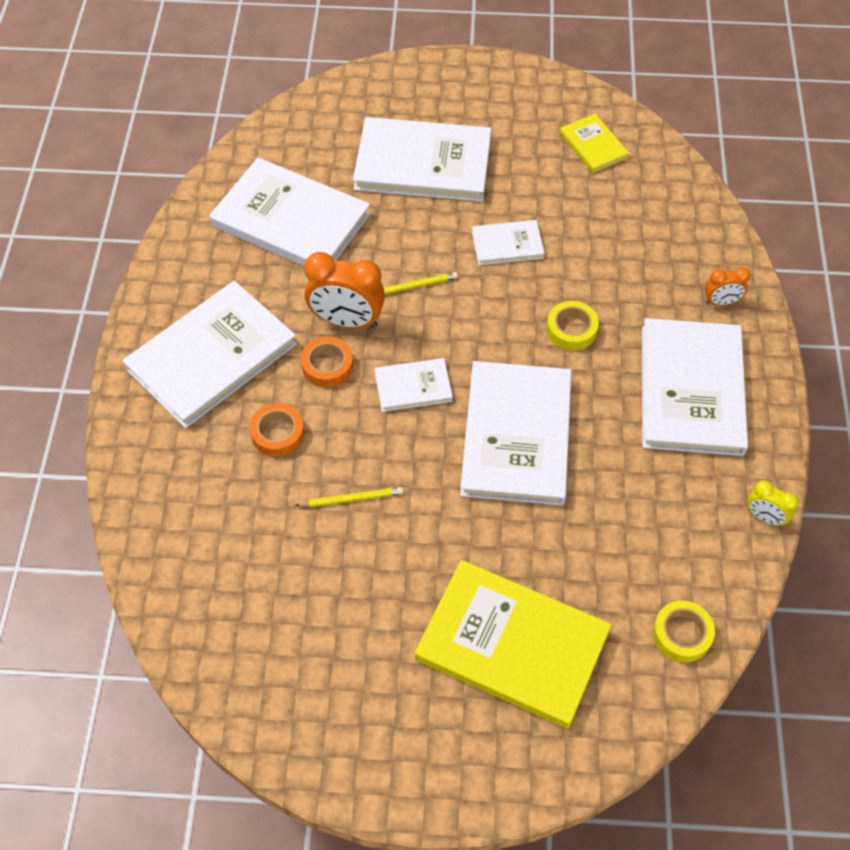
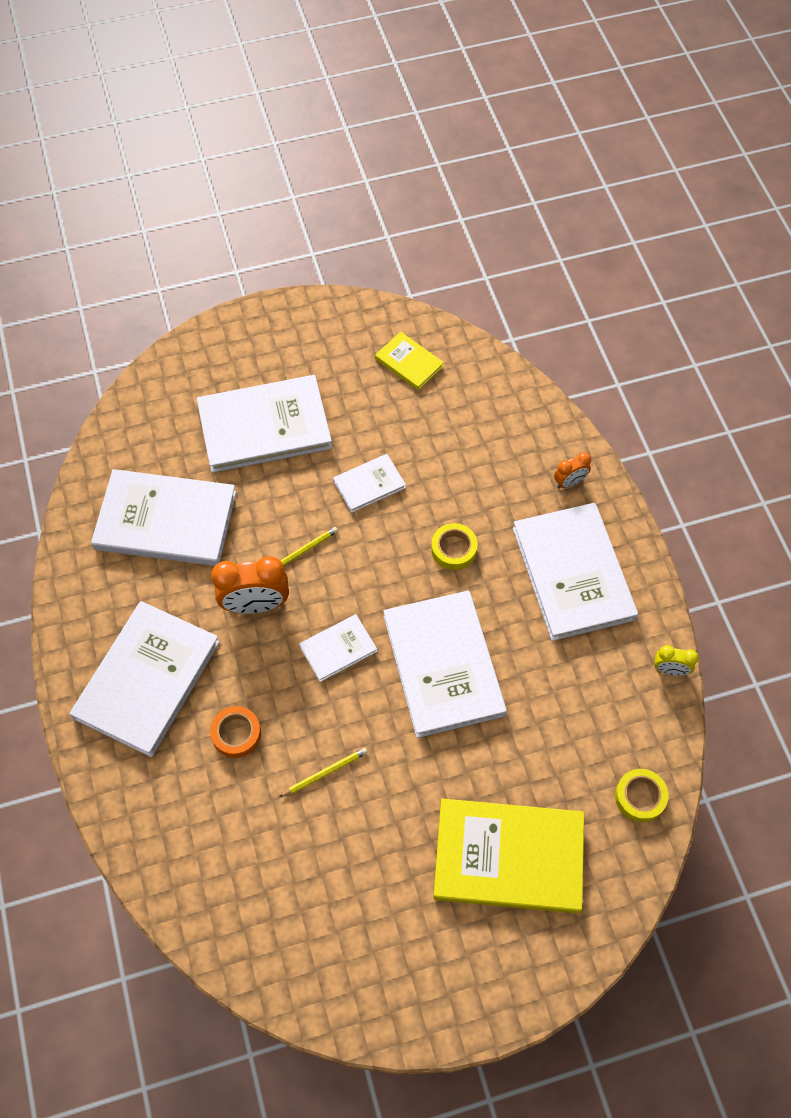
camera: 20 degrees left, 5 degrees up
orange tape [301,337,353,388] -> none

